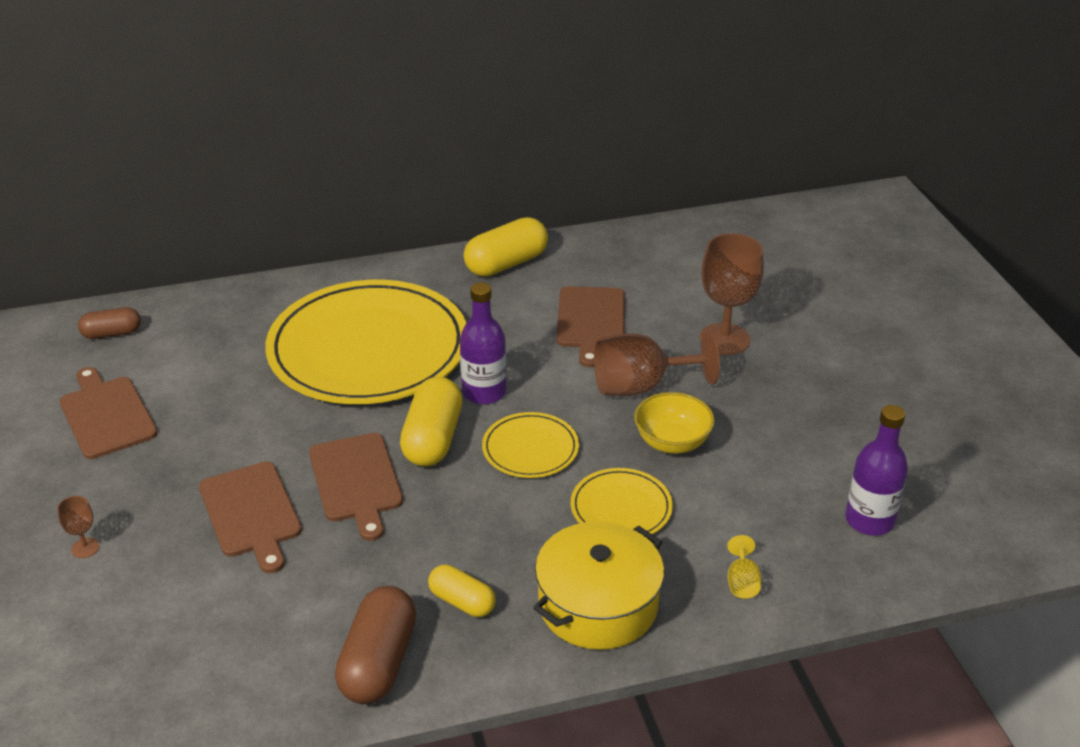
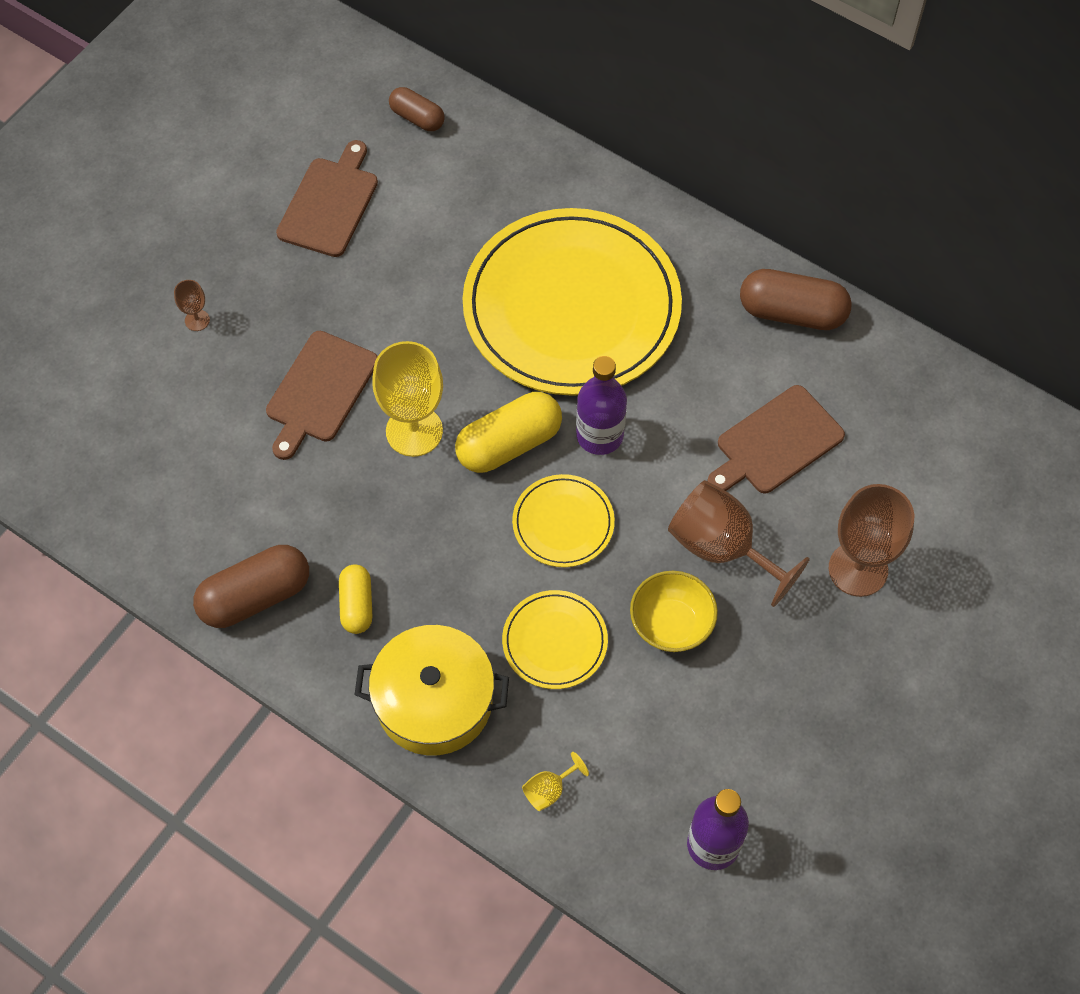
camera: 50 degrees right, 25 degrees up
brown cutting board [309,433,403,541] -> yellow goblet [372,341,443,457]
yellow capsule [464,217,548,277] -> brown capsule [740,269,852,330]

